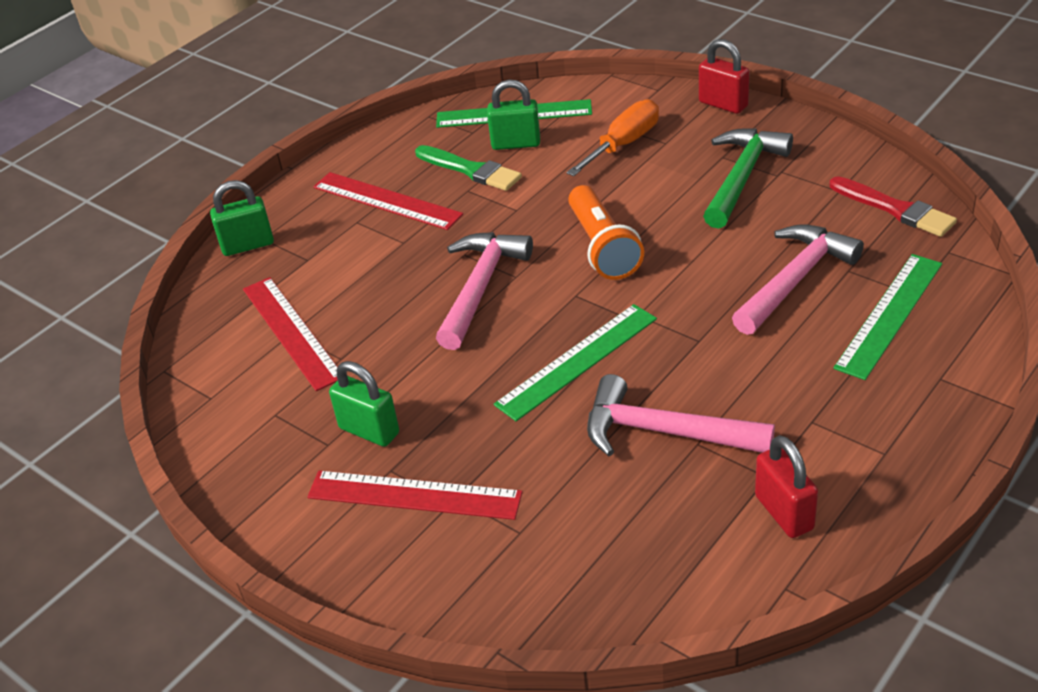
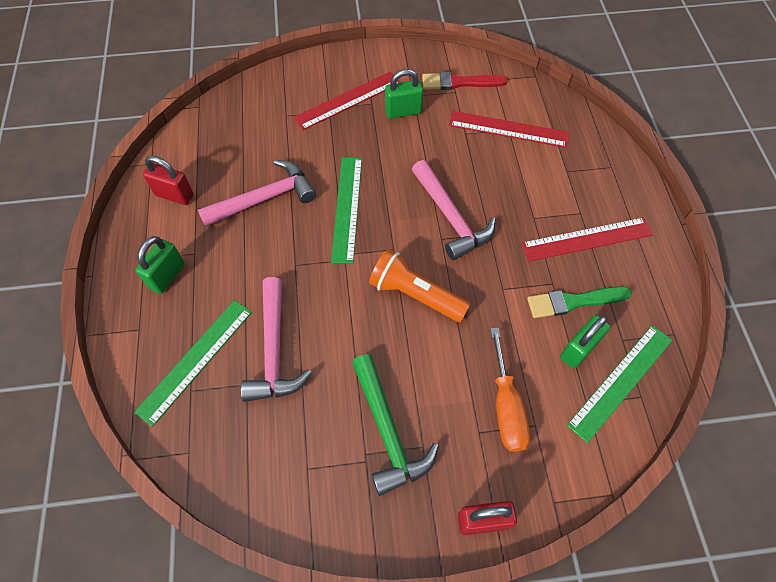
camera: 130 degrees right, 20 degrees up
green padlock [210,180,274,256] -> green padlock moved to [135,236,185,294]
red brush [829,176,957,237] -> red brush moved to [422,72,508,90]
green ruler [833,254,942,380] -> green ruler turned 45 degrees clockwise [134,300,252,427]

